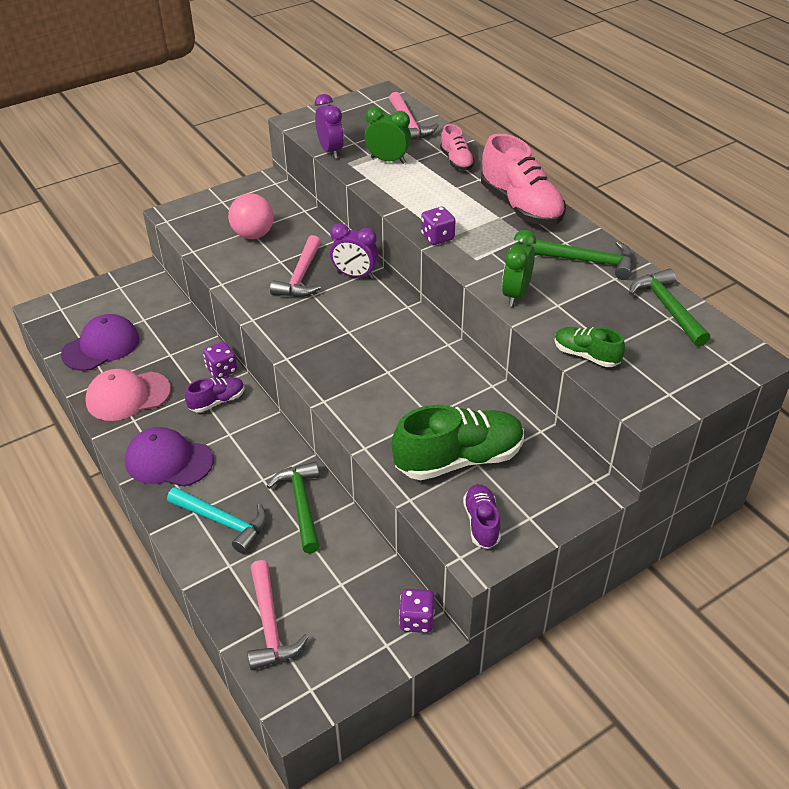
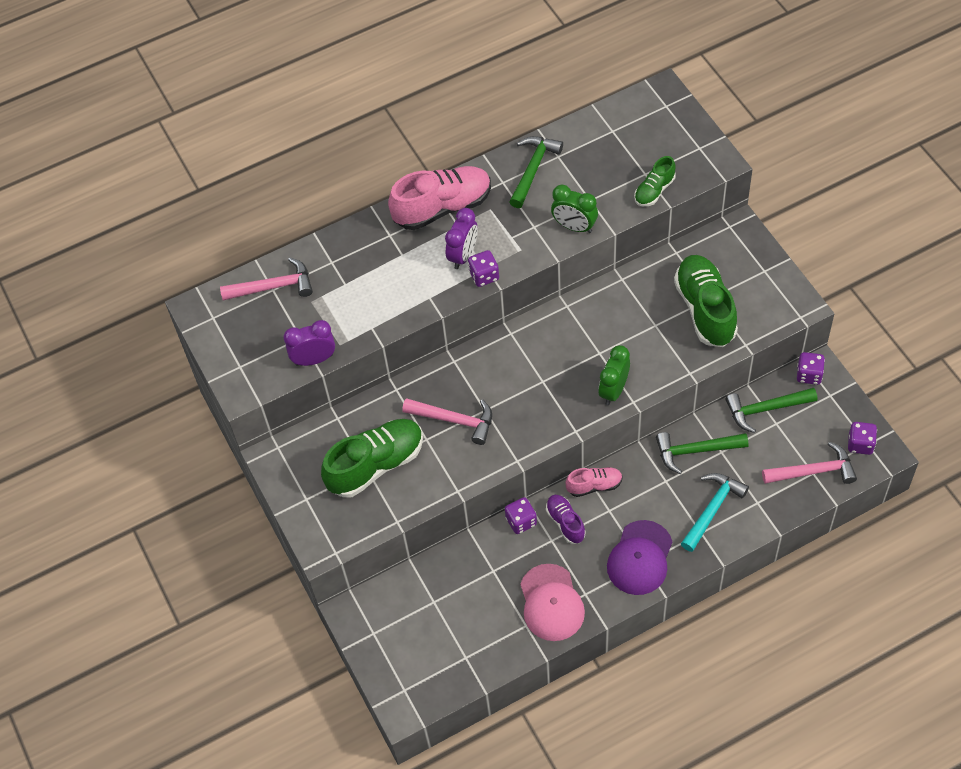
camera: 80 degrees left, 15 degrees up
purple cap [61,314,139,371] -> none
pink ball [228,193,274,239] -> green shoe [321,419,423,498]
purple clock [330,223,379,279] -> purple clock moved to [445,208,478,269]
green clock [365,107,411,164] -> green clock moved to [598,345,630,405]
pink shoe [440,124,475,170] -> pink shoe moved to [566,467,623,497]
purple shoe [463,484,501,549] -> none
green hammer [629,269,710,347] -> green hammer moved to [725,388,817,433]
none -> purple dice [848,422,877,455]

